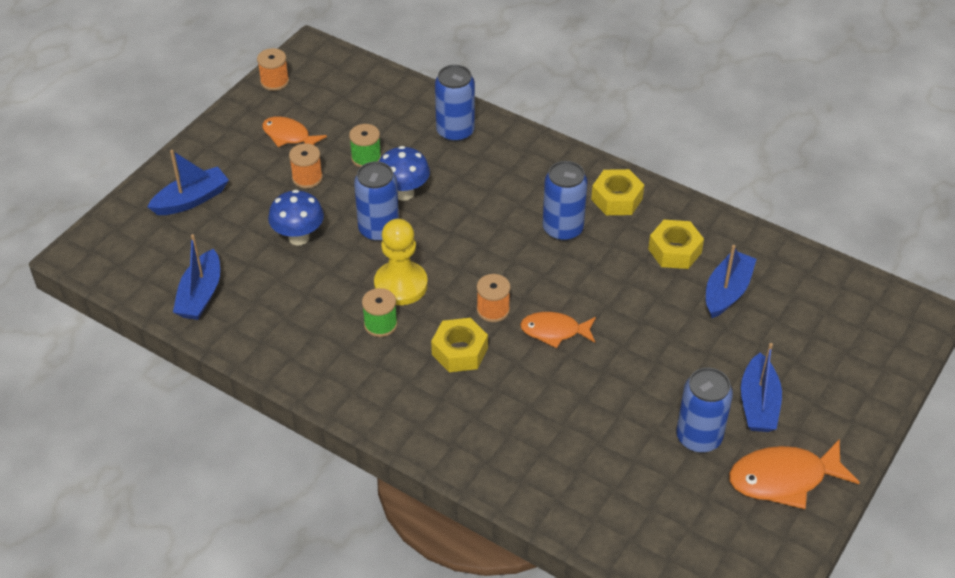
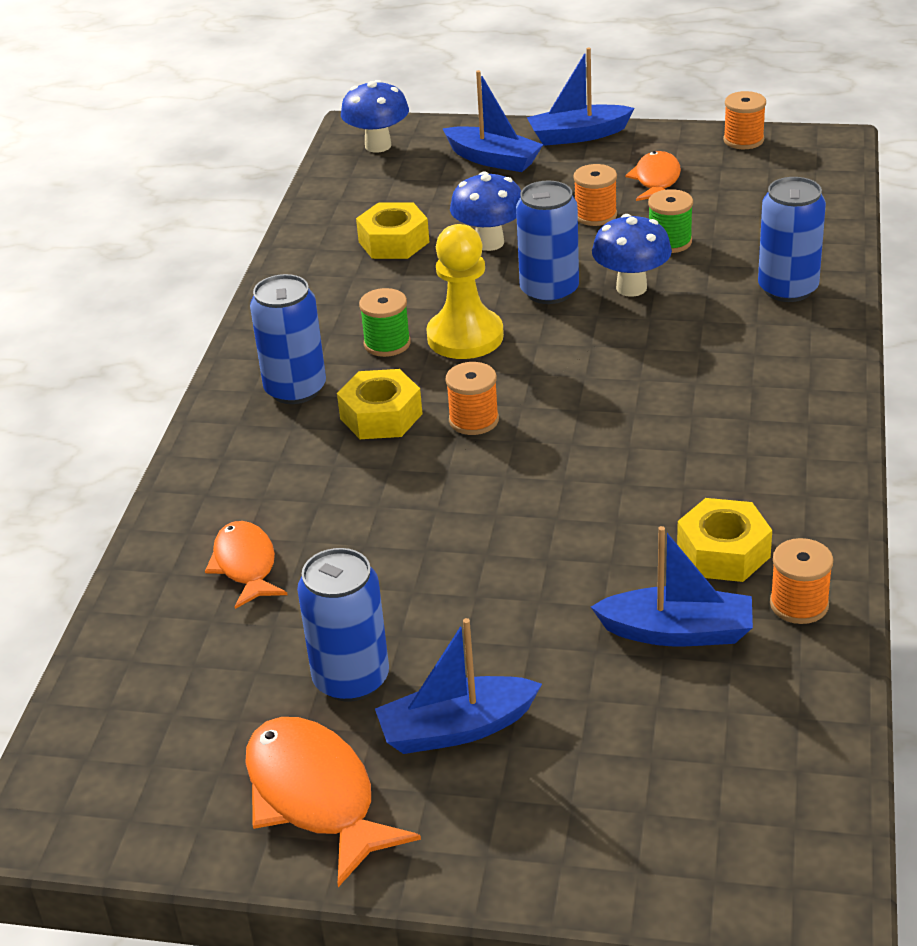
camera: 70 degrees right, 10 degrees down
blue boat [173,234,220,320] -> blue boat moved to [527,47,634,146]
orange fish [520,312,596,348] -> orange fish moved to [205,521,287,609]
blue can [543,161,588,241] -> blue can moved to [250,274,326,404]
yellow nut [591,169,644,215] -> yellow nut moved to [356,203,429,259]
none -> blue mushroom [341,80,409,153]
none -> orange spool [770,538,833,624]

